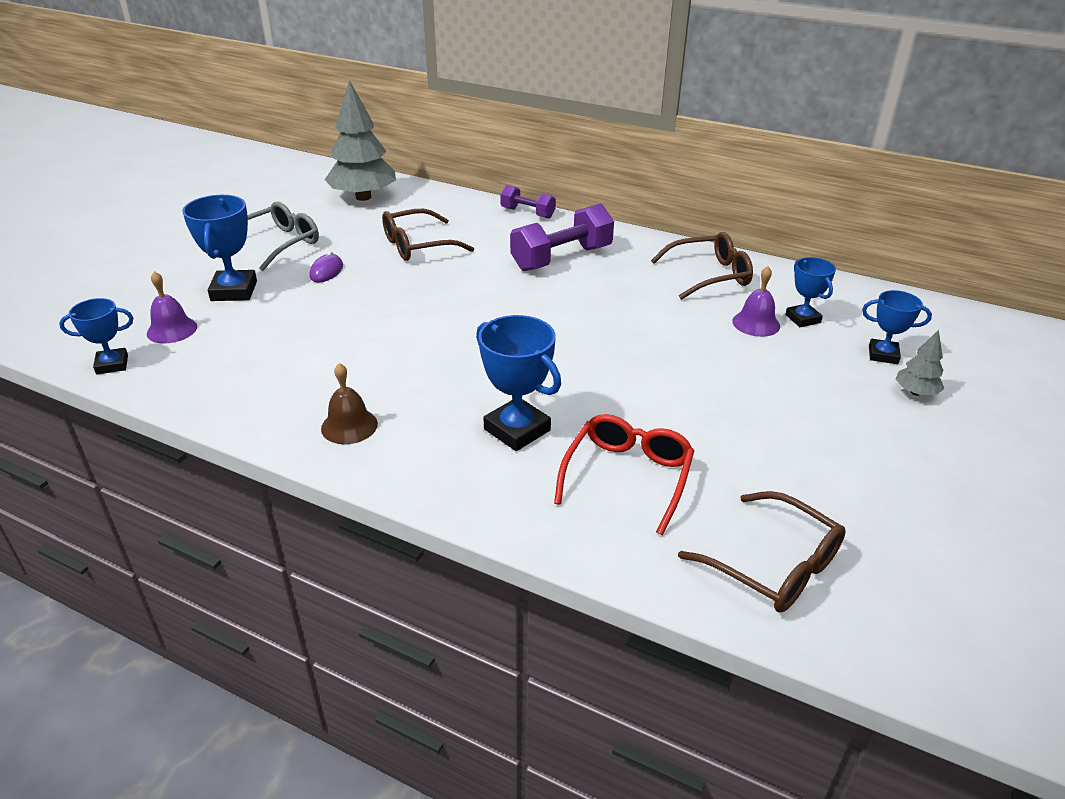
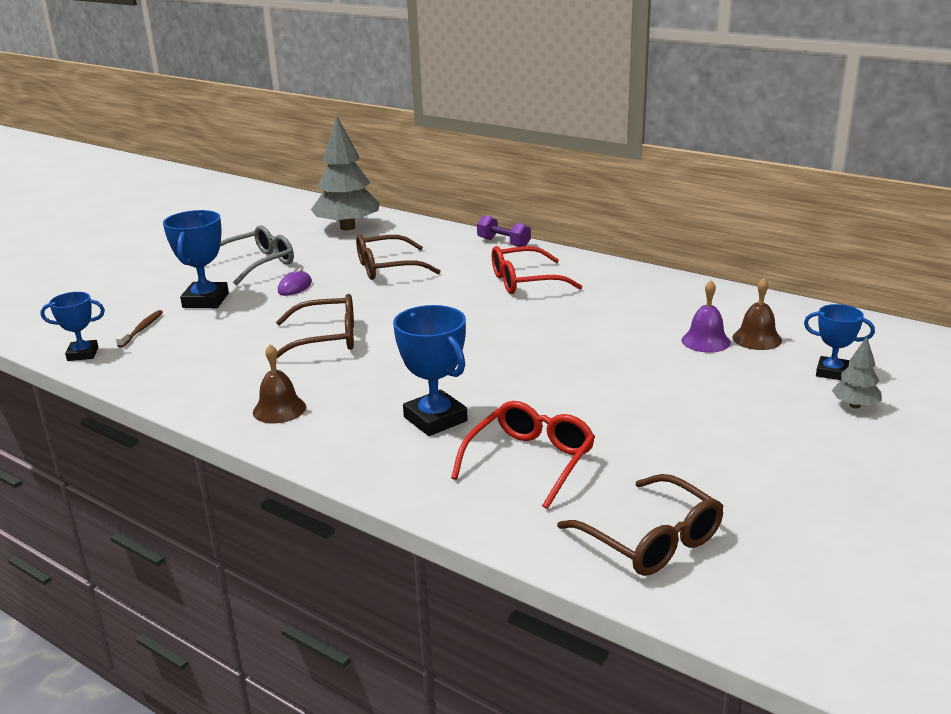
camera: 10 degrees right, 10 degrees down
purple bell [147,271,197,344] -> brown toothbrush [116,310,163,348]
purple dumbbell [510,203,614,271] -> red glasses [492,246,582,294]
brown glasses [651,232,753,300] -> brown glasses moved to [276,294,354,358]
blue trophy [785,257,836,327] -> brown bell [732,278,782,350]

